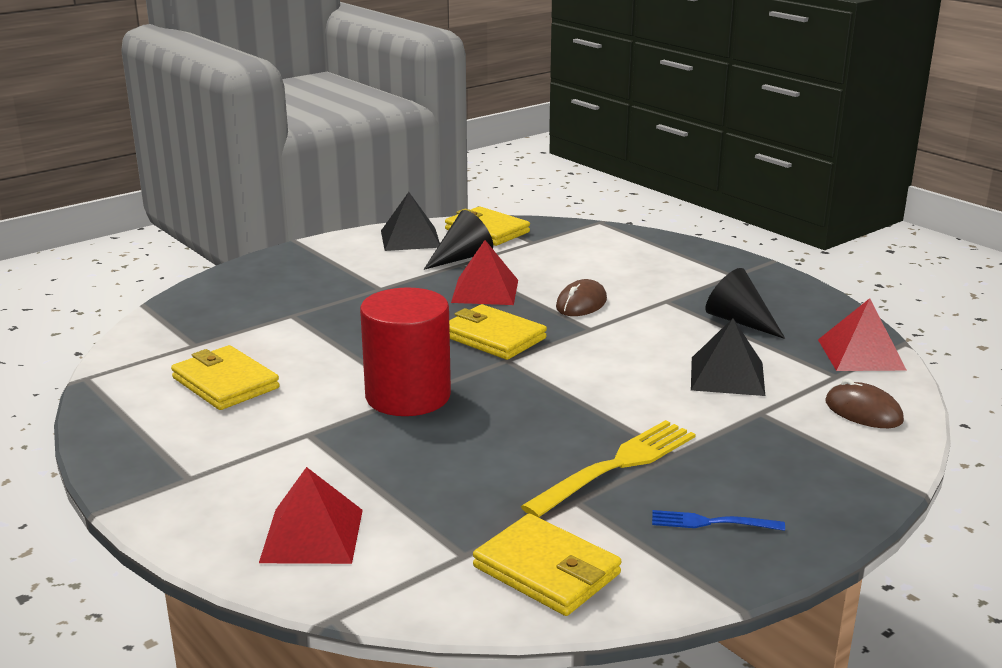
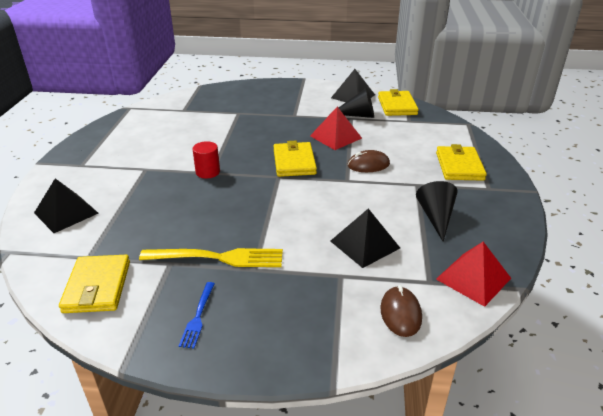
camera: 45 degrees right, 10 degrees up
yellow wallet [171,345,280,410] -> yellow wallet moved to [436,144,487,181]
red pyramid [259,467,363,564] -> black pyramid [34,178,99,233]
red cylinder [360,287,451,416] -> red cylinder [192,141,220,179], size x0.51
blue fork [652,510,785,531] -> blue fork turned 135 degrees counterclockwise [179,282,215,349]

